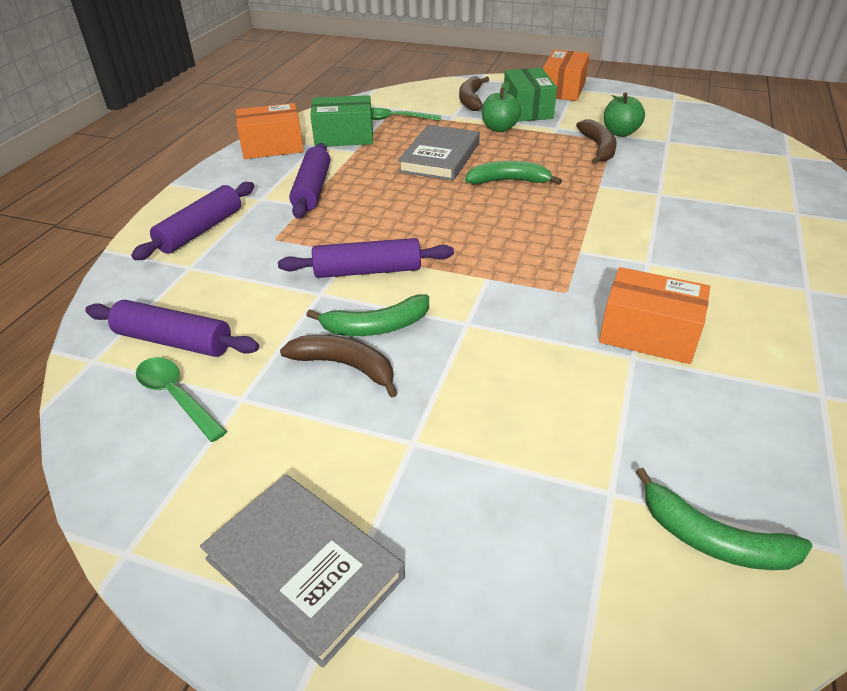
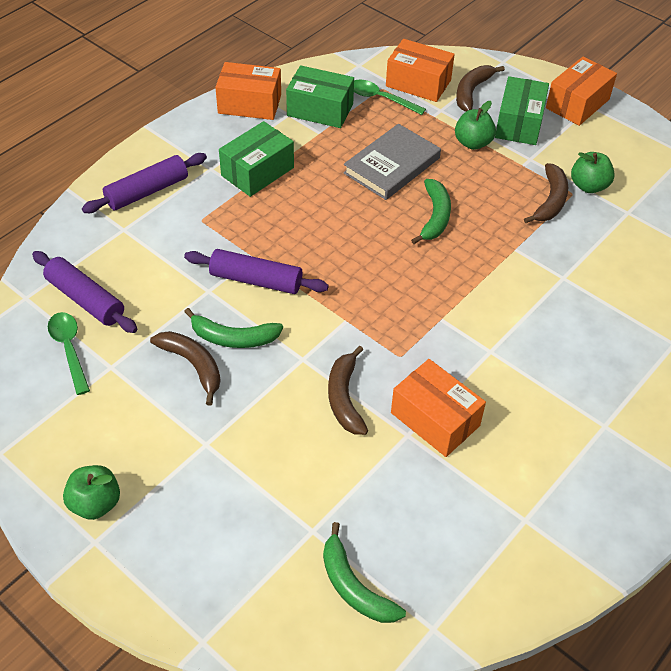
camera: 20 degrees right, 10 degrees up
grey book [200,474,405,668] -> green apple [63,465,120,520]
purple rolling pin [289,143,330,219] -> green box [219,121,294,197]
green banana [465,161,562,185] -> green banana turned 75 degrees clockwise [411,179,451,244]
none -> brown banana [328,346,368,435]
none -> orange box [386,39,455,102]

